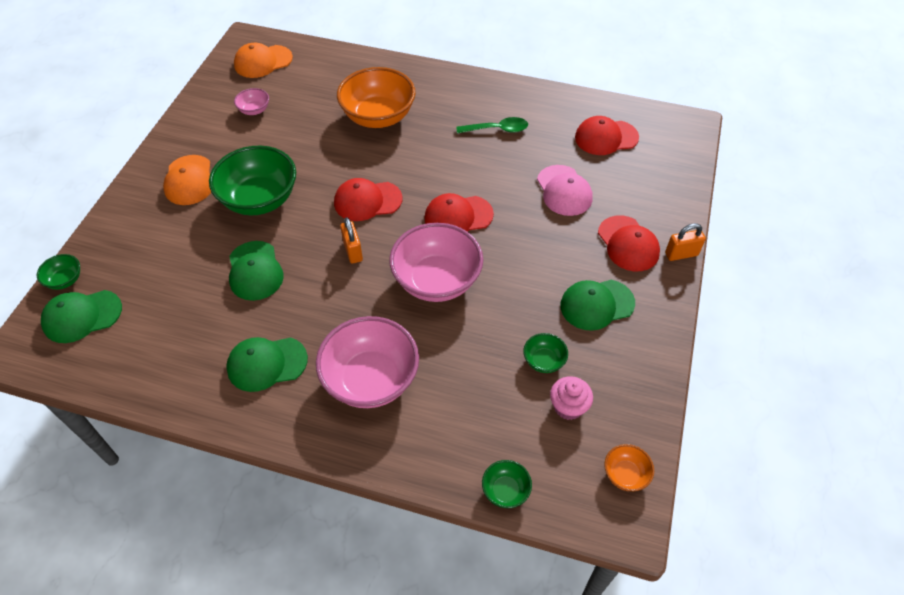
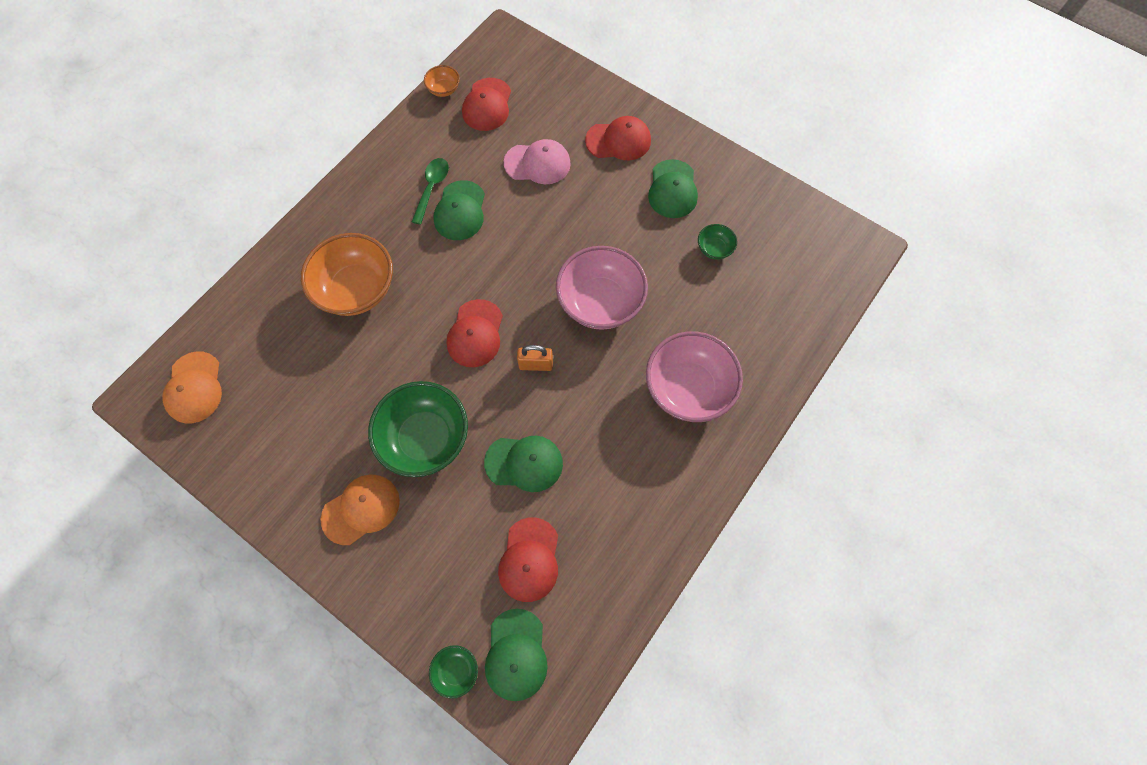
camera: 70 degrees left, 15 degrees up
orange cap [163,155,211,205] -> orange cap turned 45 degrees counterclockwise [321,475,400,545]
green cap [226,337,308,392] -> green cap moved to [433,180,485,240]
pink bowl [234,88,269,115] -> none
red cap [424,193,494,232] -> red cap moved to [498,517,558,602]
green bowl [482,460,532,508] -> none
pink cupcake [550,376,593,420] -> none
orange bowl [604,444,654,491] -> orange bowl moved to [424,65,460,97]
orange padlock [665,223,706,261] -> none

